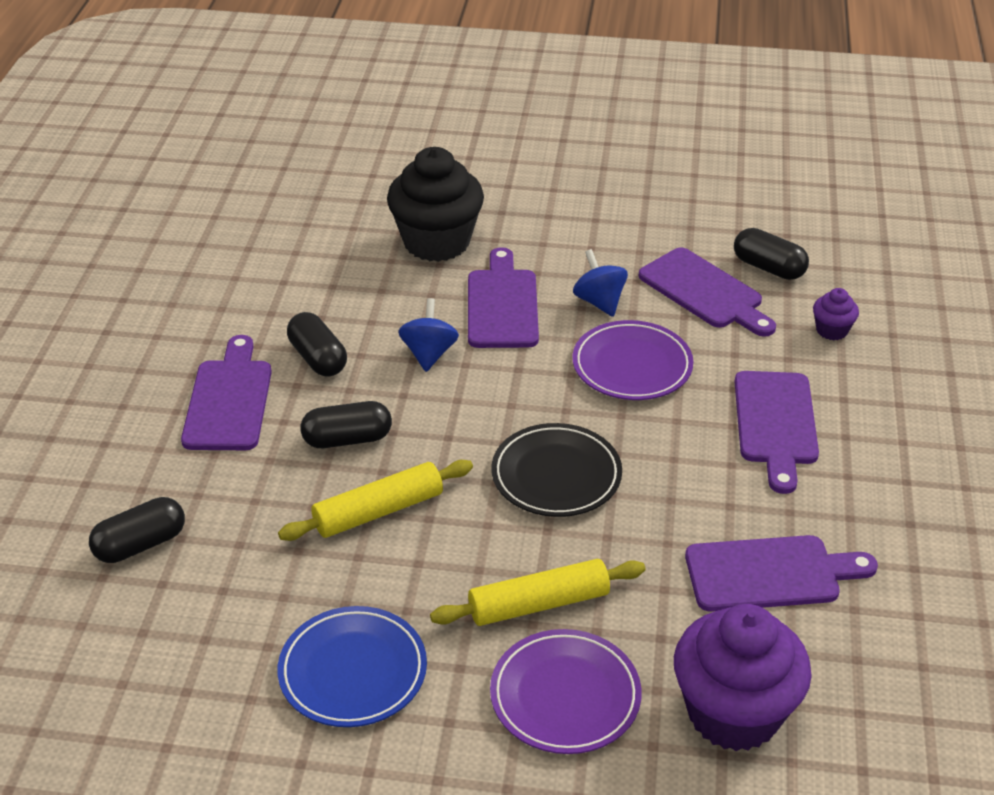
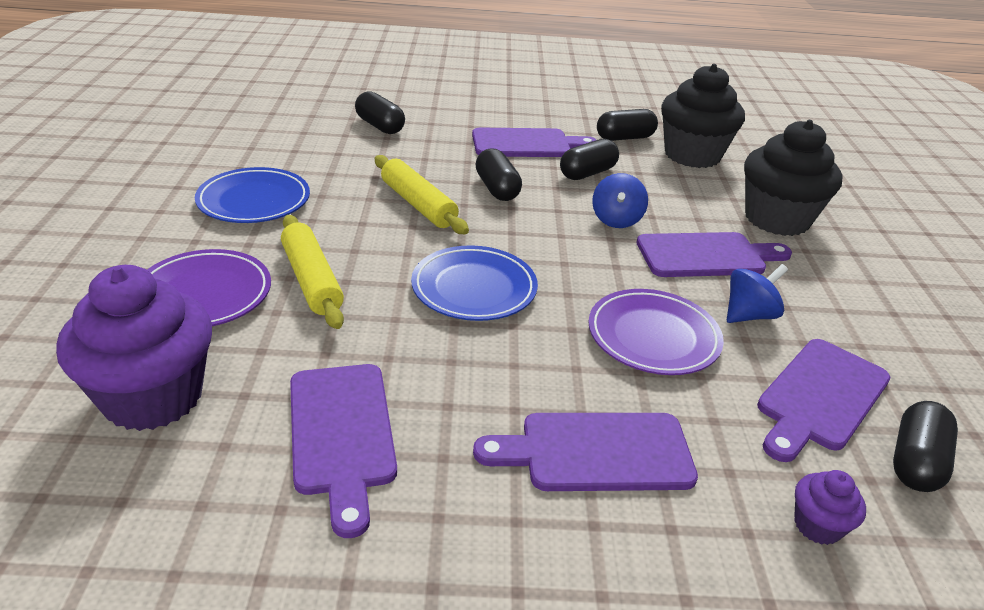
camera: 80 degrees right, 5 degrees down
blue spinning top [398,298,459,372] -> blue spinning top turned 105 degrees clockwise [592,173,648,228]
black plate [491,423,622,517] -> blue plate [411,246,538,321]
none -> black capsule [597,109,658,141]
none -> black cupcake [661,64,745,168]

